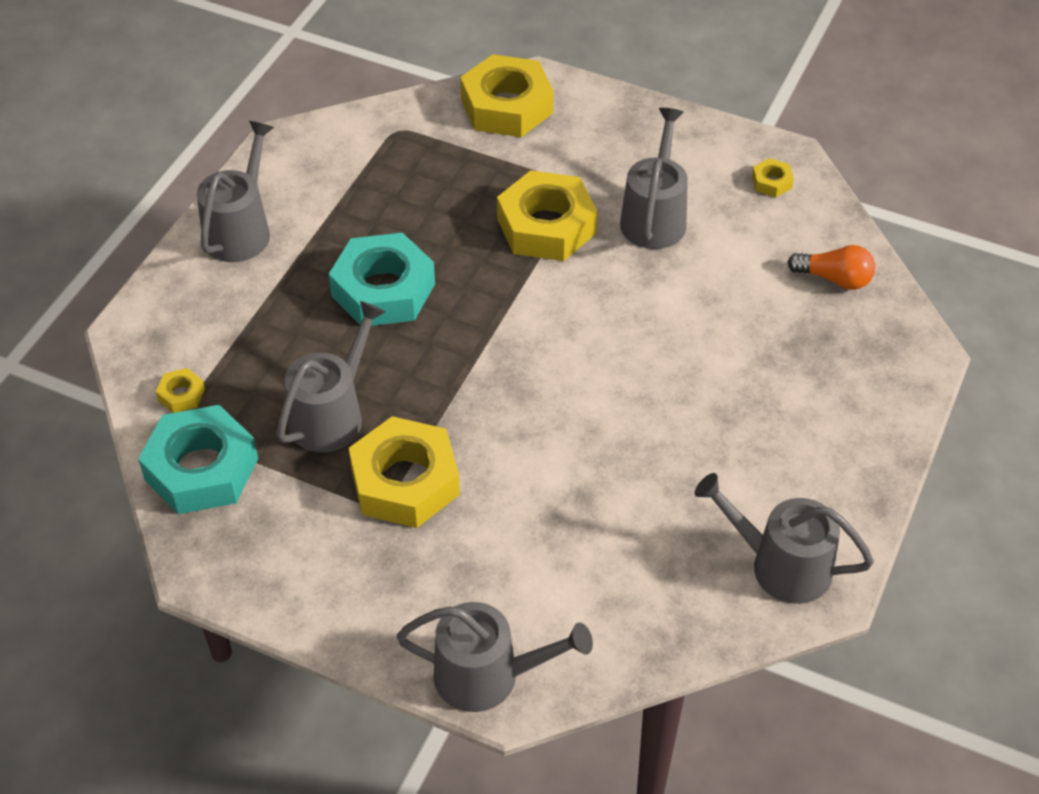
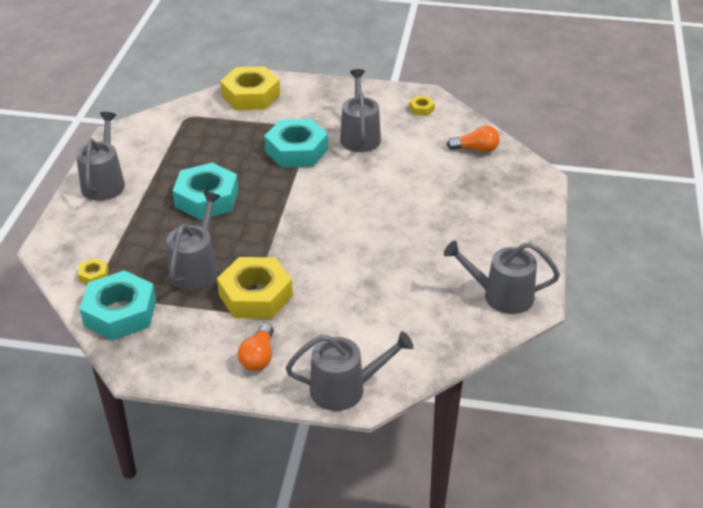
camera: 15 degrees left, 10 degrees down
yellow nut [497,170,598,261] -> turquoise nut [264,119,328,168]
none -> orange light bulb [238,323,274,371]

